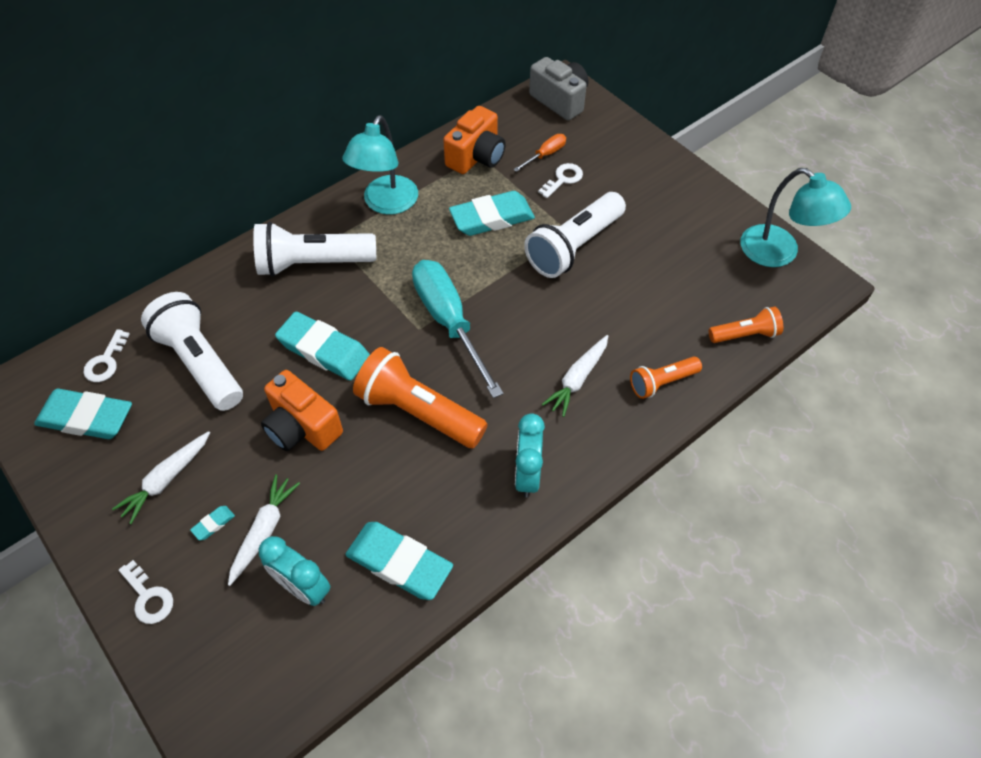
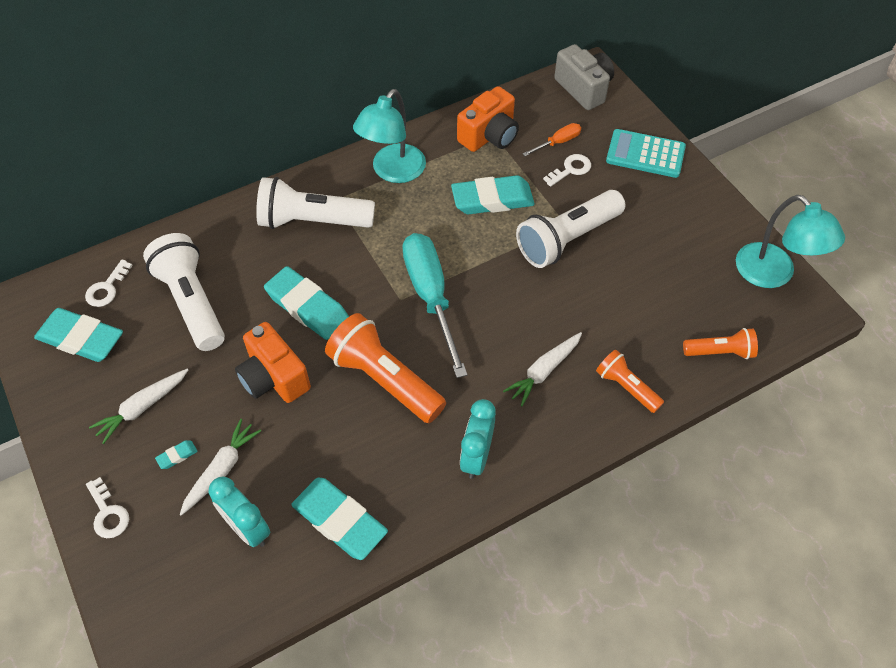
camera: 10 degrees right, 0 degrees up
orange flashlight [630,357,702,399] -> orange flashlight turned 60 degrees clockwise [596,350,664,413]
none -> turquoise calculator [606,129,686,178]

